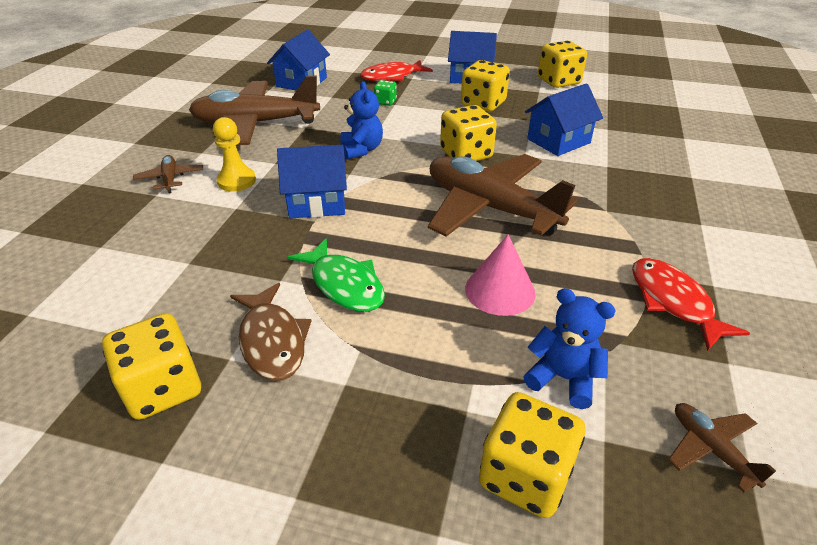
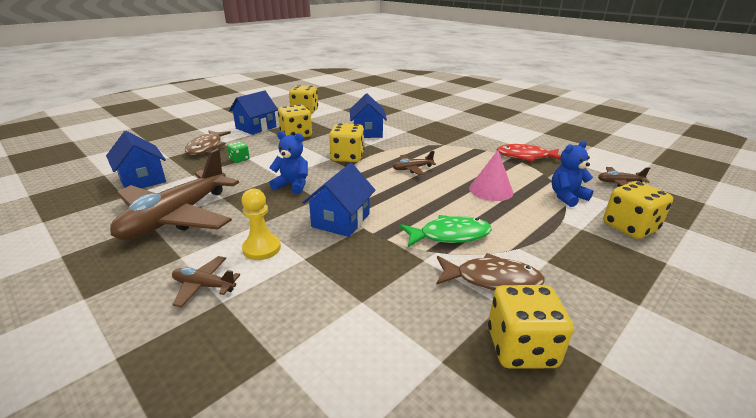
camera: 60 degrees left, 10 degrees down
red fish [360,60,433,81] -> brown fish [185,130,231,155]
brown plane [428,154,578,237] -> brown plane [393,151,436,175], size x0.42

